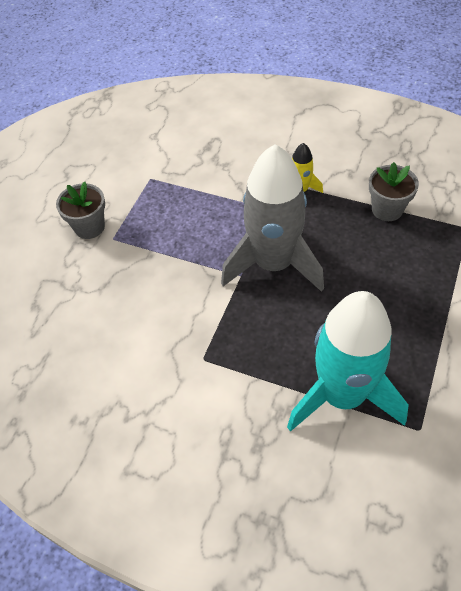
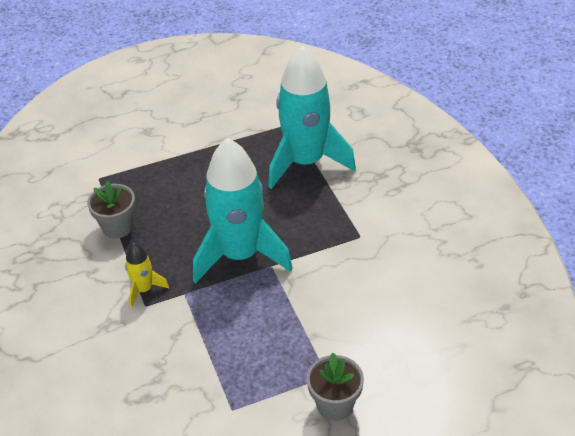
camera: 135 degrees left, 10 degrees down
grey rocket [221,144,324,292] -> turquoise rocket [193,138,293,283]

